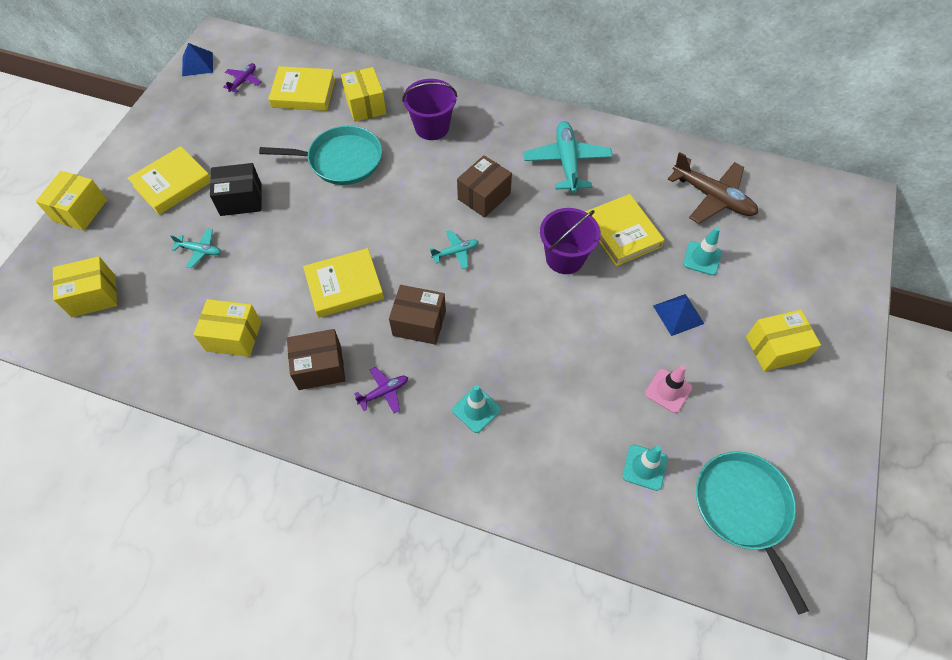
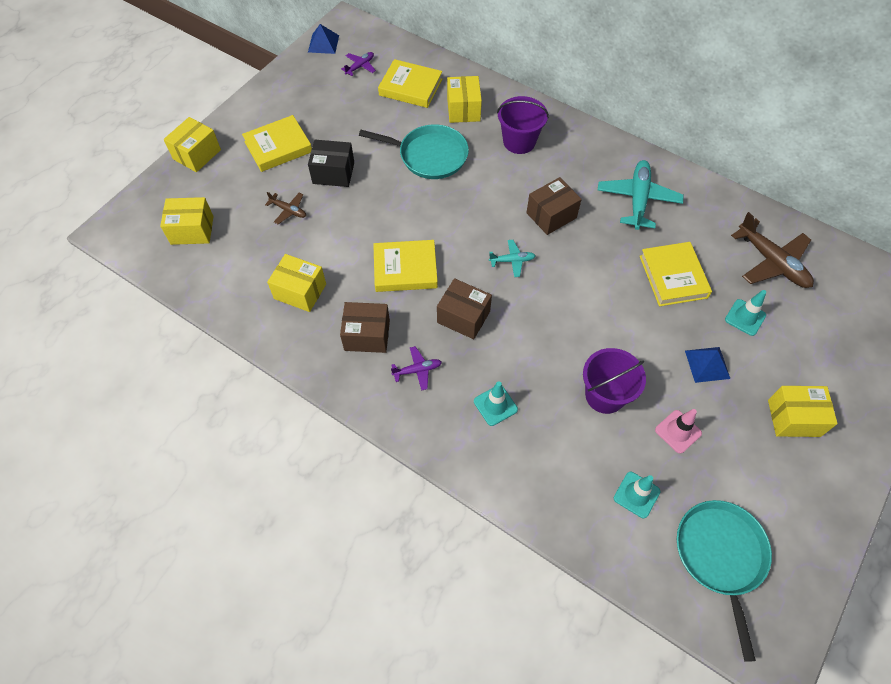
camera: 15 degrees right, 0 degrees up
turquoise plane [170,228,221,268] -> brown plane [265,192,306,224]
purple bucket [540,208,601,274] -> purple bucket moved to [583,348,646,414]

